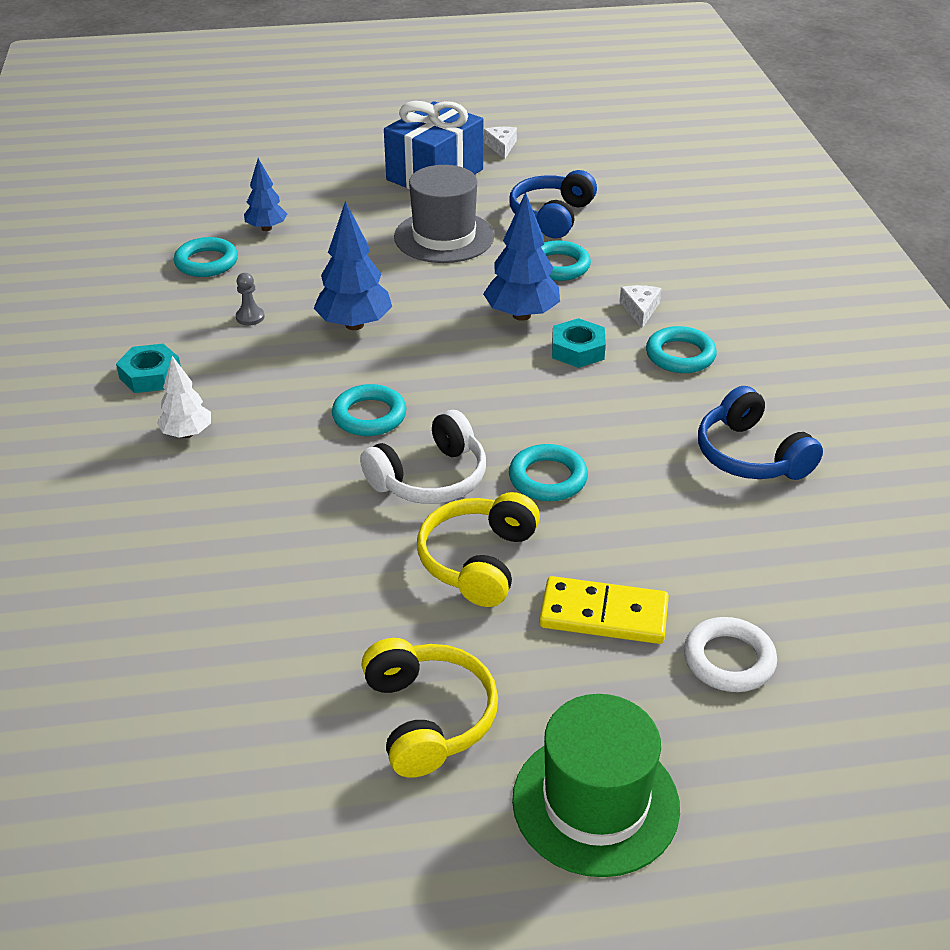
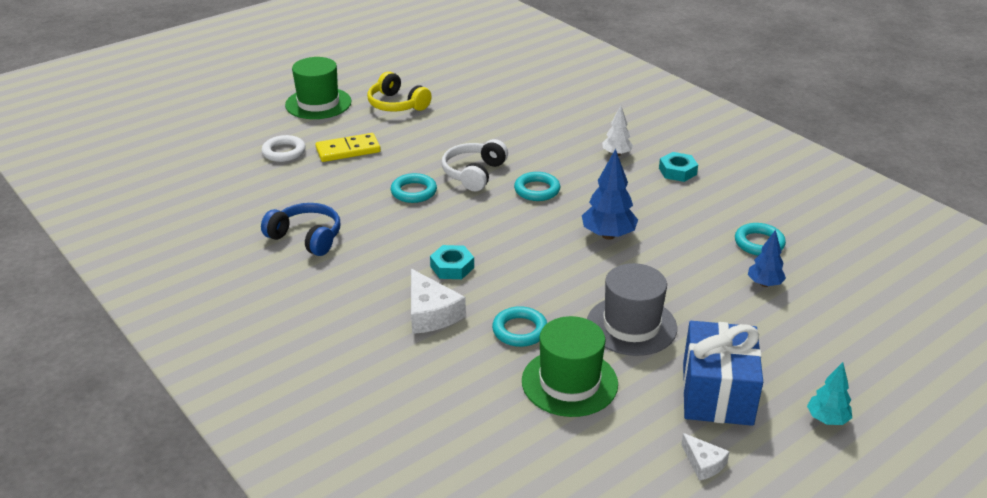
camera: 150 degrees right, 5 degrees down
grey pawn [236,273,264,326] -> none
yellow headphones [417,492,540,607] -> none
blue tree [483,192,560,321] -> none
blue headphones [509,170,597,238] -> green hat [522,316,618,417]
white cheese [620,285,662,328] -> white cheese [411,269,466,334], size x1.76
turquoise ring [646,326,717,373] -> none
none -> turquoise tree [807,362,852,425]

